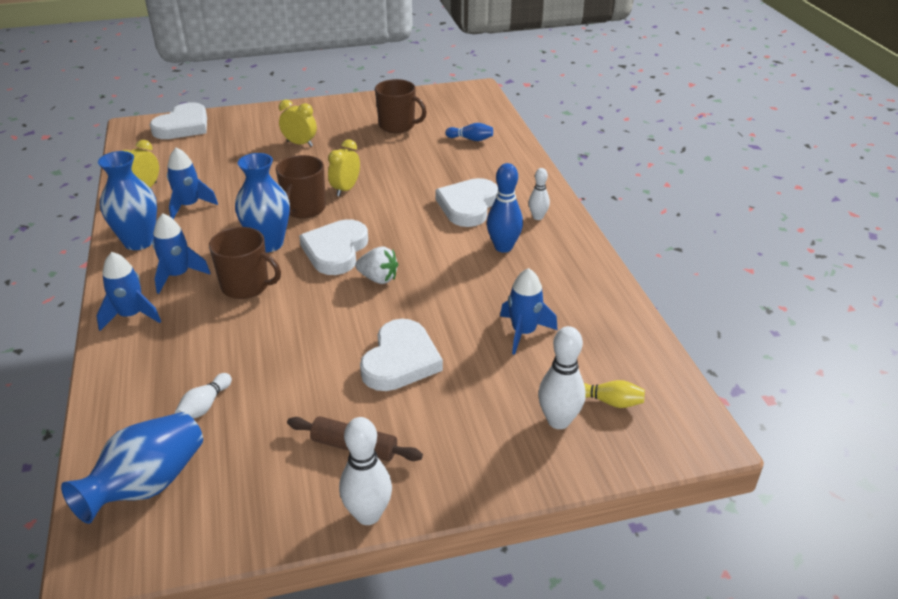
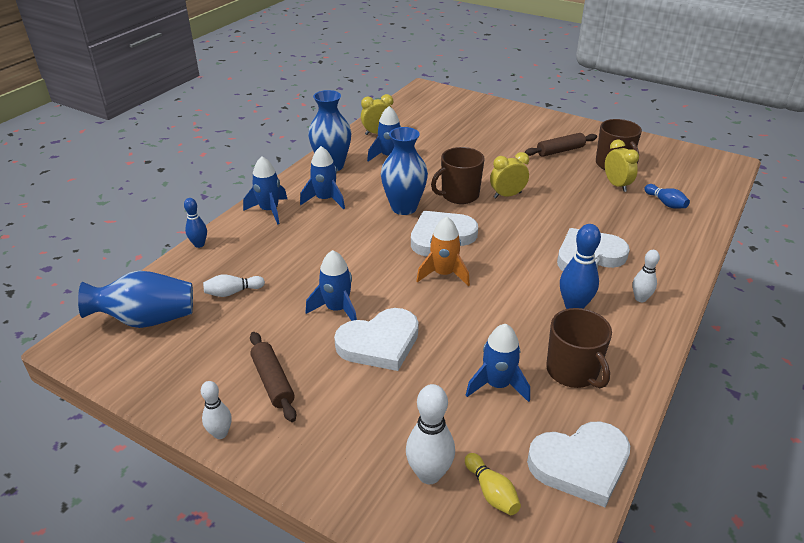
camera: 45 degrees right, 0 degrees up
white heart [150,102,207,139] -> white heart moved to [527,421,630,507]
brown mug [209,227,281,299] -> brown mug moved to [546,308,612,388]
yellow clock [279,100,317,147] -> yellow clock moved to [605,140,639,192]
white bowling pin [339,417,392,525] -> white bowling pin [201,381,232,439], size x0.62
white strawberry [355,246,398,284] -> orange rocket [416,216,470,286]
none -> blue bowling pin [184,198,207,248]
none -> blue rocket [306,250,357,321]
none -> brown rolling pin [525,133,597,157]

